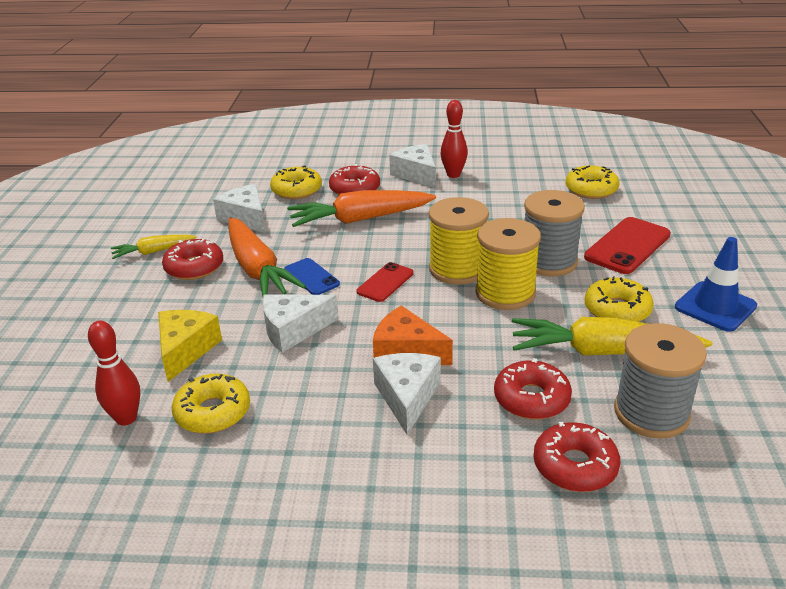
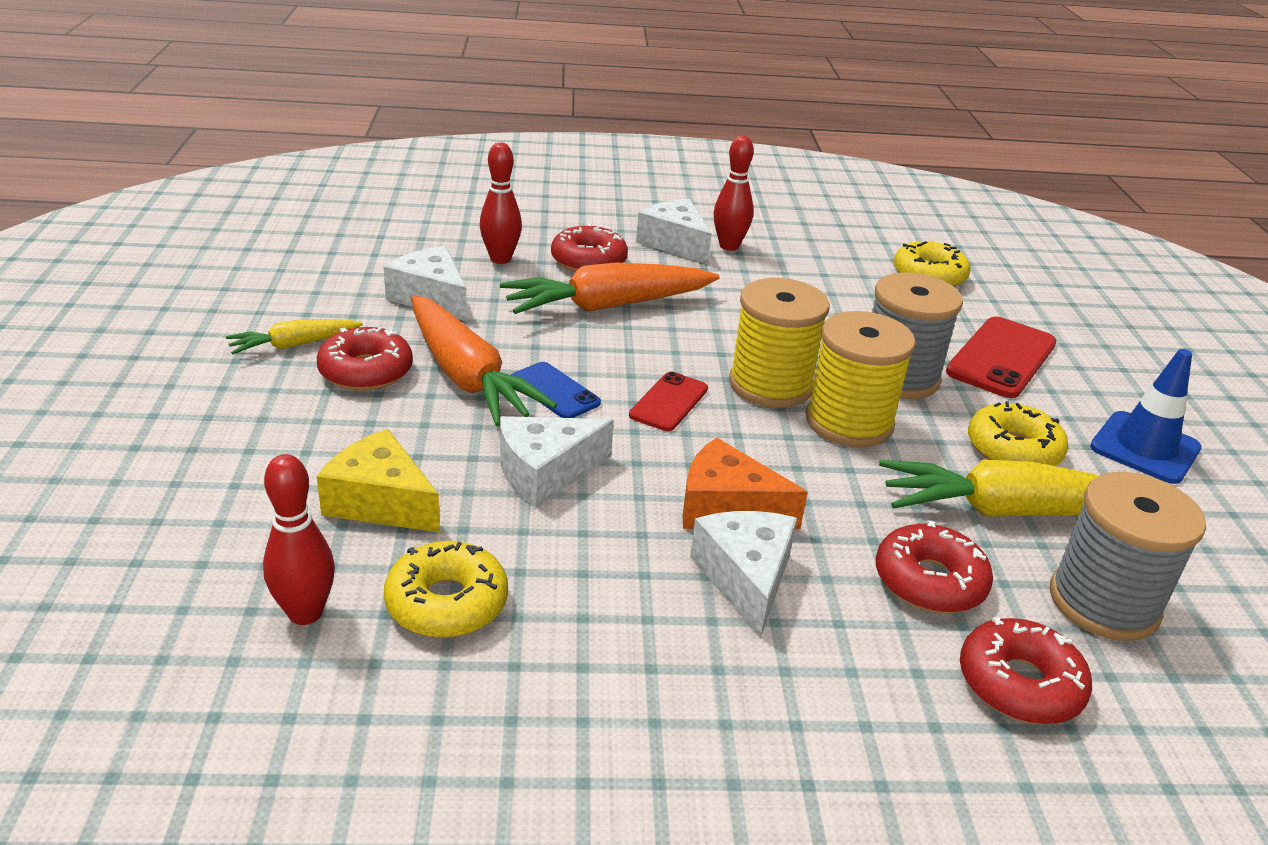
camera: 10 degrees left, 0 degrees up
yellow cheese [158,310,222,382] -> yellow cheese turned 60 degrees counterclockwise [317,429,440,533]
yellow donut [270,165,322,199] -> red bowling pin [480,142,522,264]

